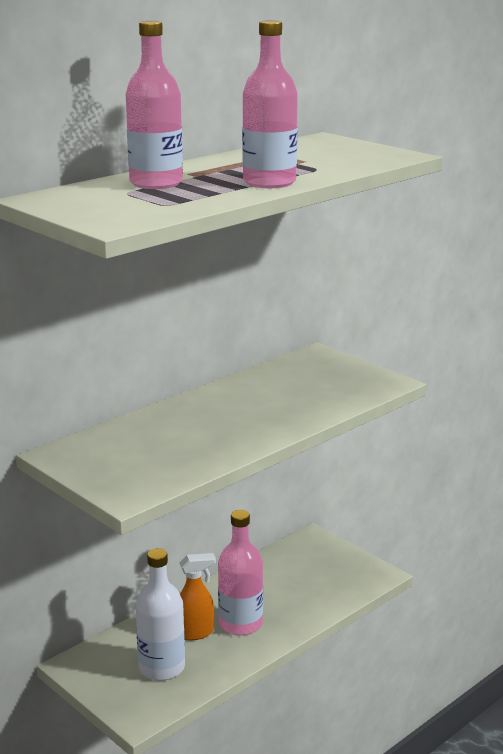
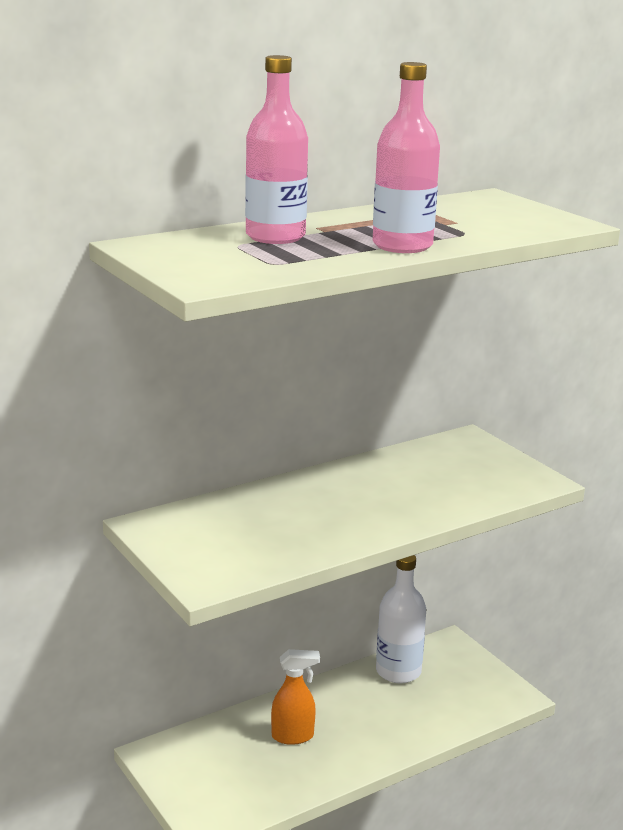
camera: 10 degrees right, 0 degrees up
white bottle [136,548,185,681] -> white bottle moved to [376,555,426,683]
pink bottle [218,510,263,635] -> none

